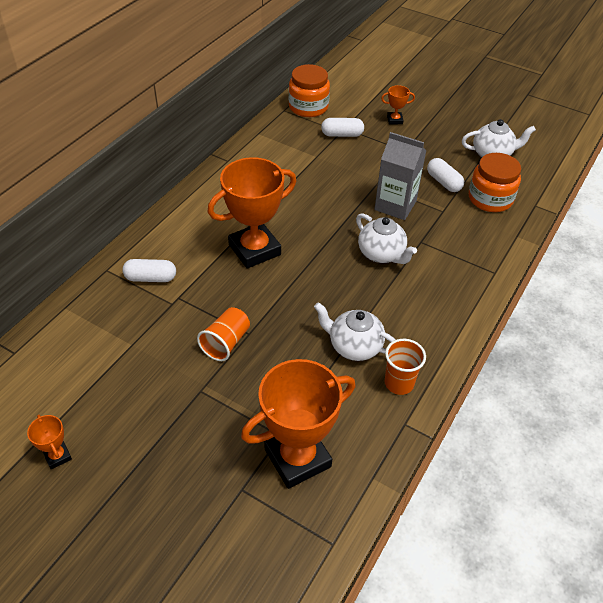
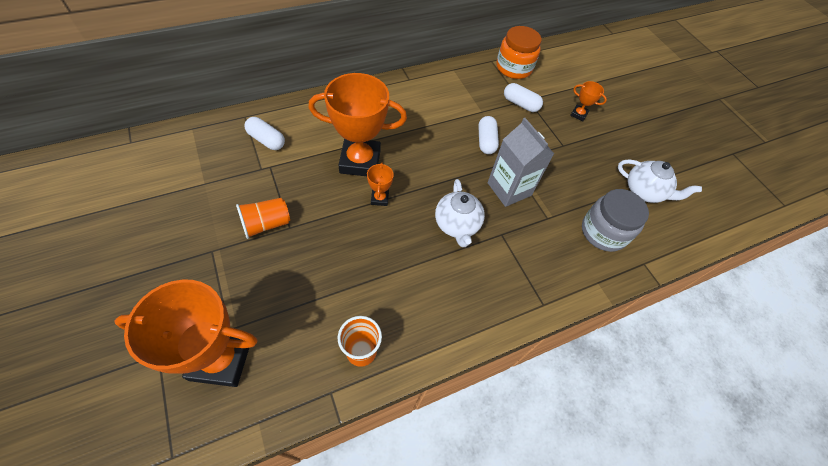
camera: 30 degrees right, 10 degrees up
orange trophy [27,415,72,470] -> orange trophy moved to [367,162,394,206]
white teapot [314,302,396,361] -> none
white capsule [427,158,464,192] -> white capsule moved to [478,116,499,154]
orange jar [469,153,521,212] -> grey jar [582,189,649,252]

